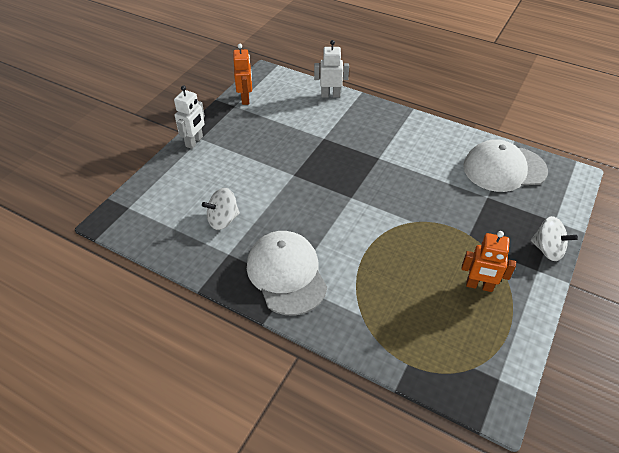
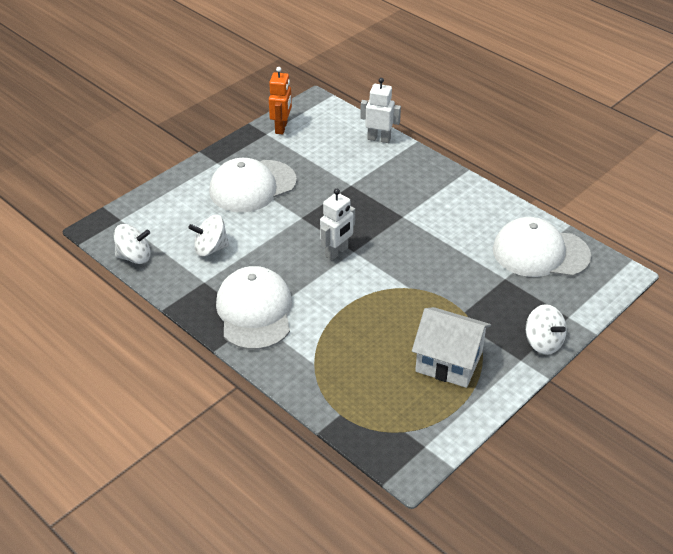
camera: 15 degrees right, 5 degrees down
white robot [174,85,205,149] -> white robot moved to [320,189,355,260]
orange robot [461,231,516,292] -> white house [412,307,491,388]
none -> white spinning top [114,224,151,264]
none -> white cap [209,158,297,213]

